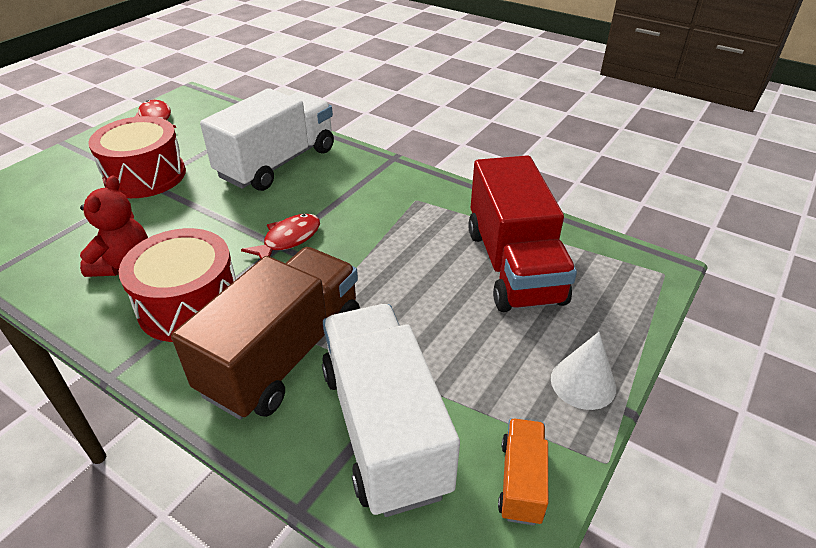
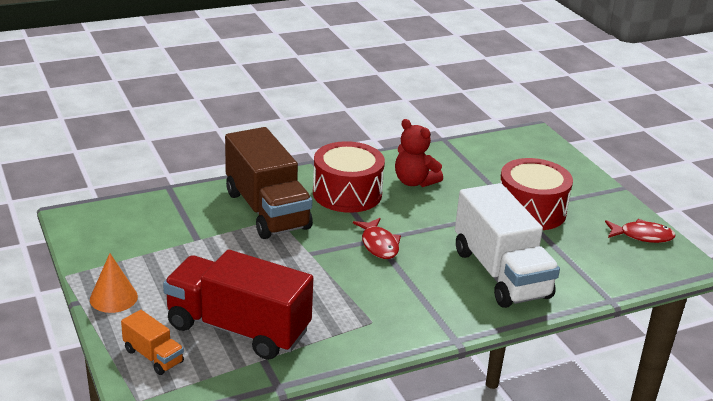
camera: 120 degrees right, 10 degrees down
white truck [322,304,460,517] -> none
orange truck [498,418,548,525] -> orange truck moved to [121,310,184,375]
white cone [551,332,616,410] -> orange cone [90,253,138,313]

